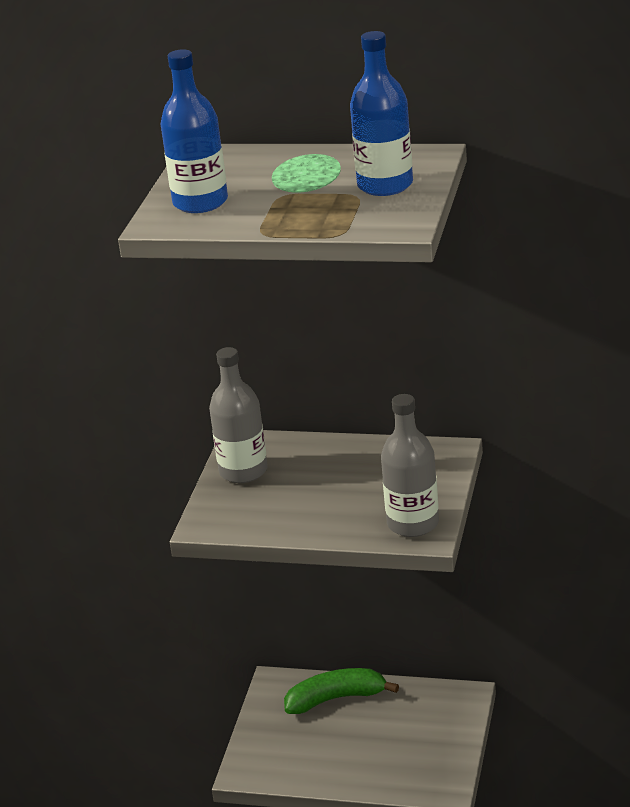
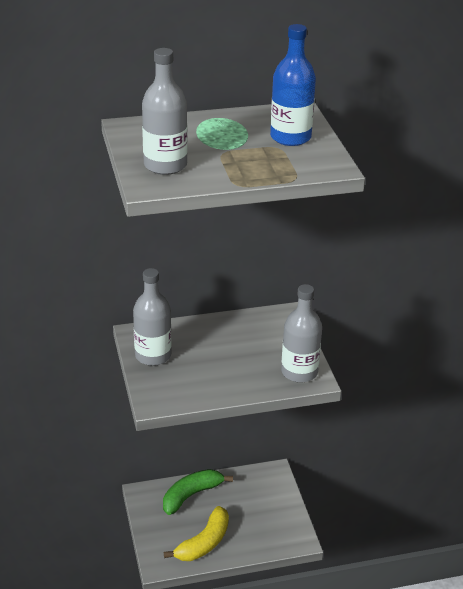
camera: 30 degrees left, 5 degrees up
blue bottle [161,49,228,213] -> grey bottle [142,48,188,175]
none -> yellow banana [164,506,229,561]

